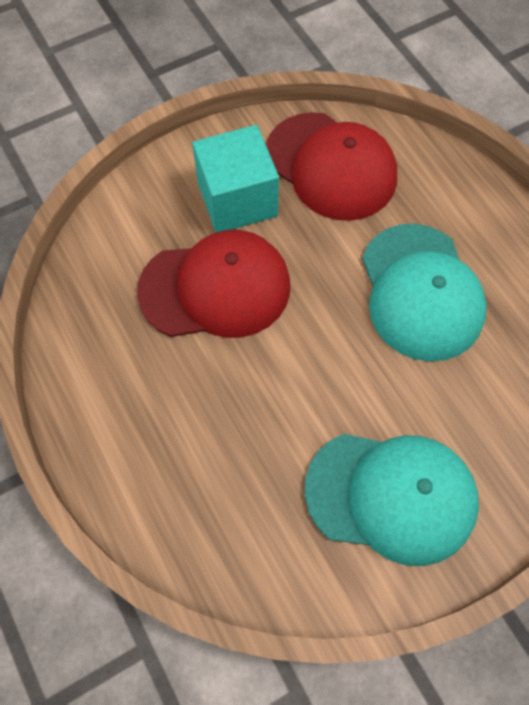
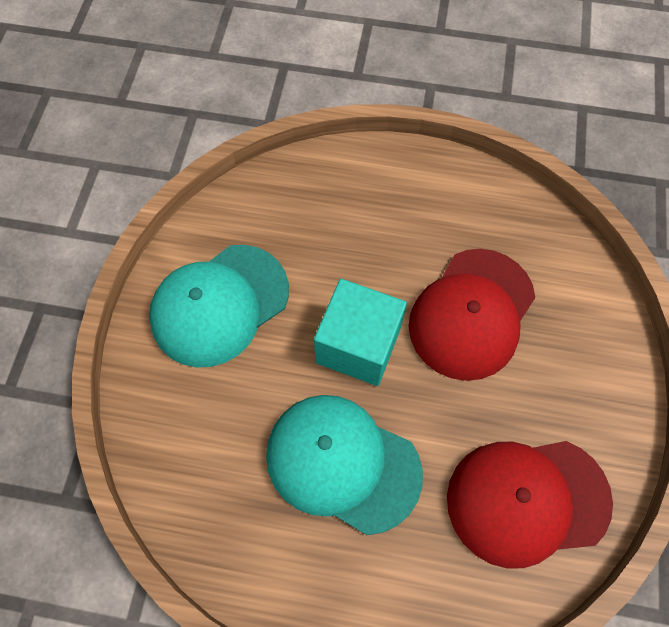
camera: 130 degrees right, 0 degrees up
turquoise cube [192,125,279,232] -> turquoise cube moved to [314,279,407,386]

